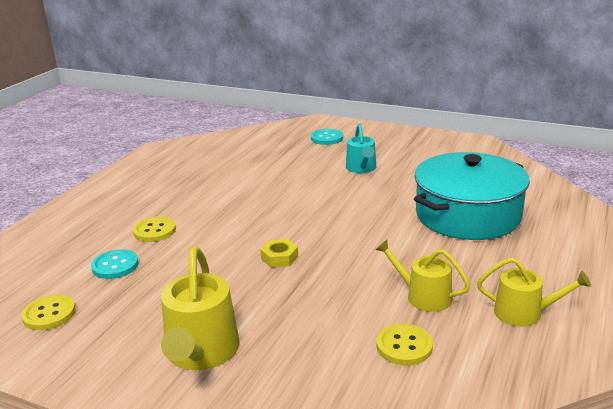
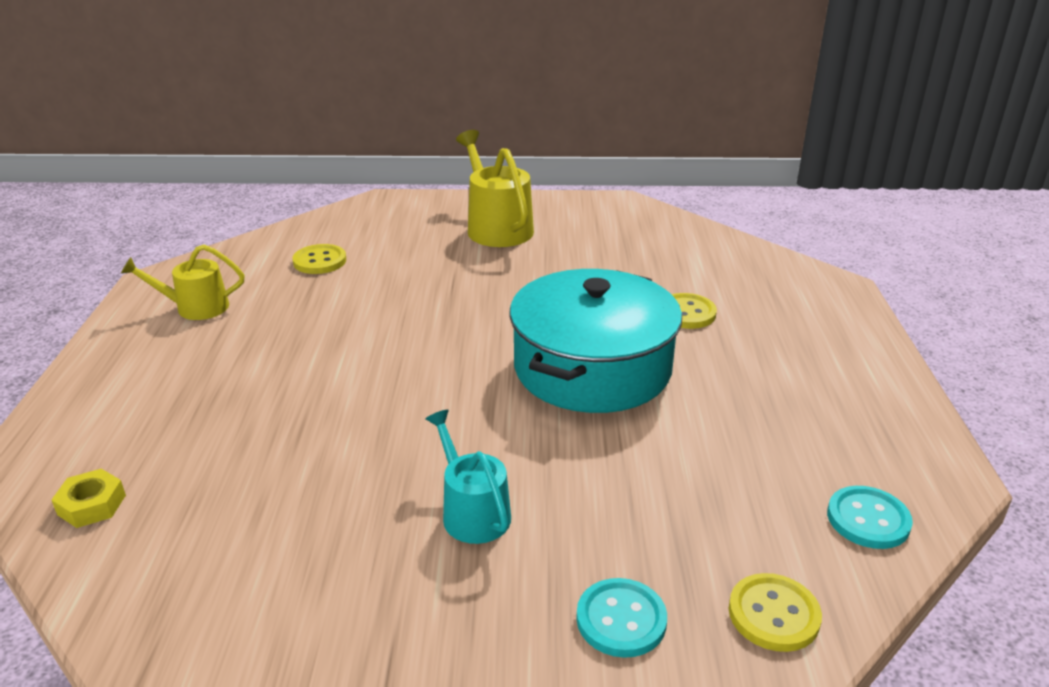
camera: 155 degrees right, 5 degrees up
yellow button [21,295,76,330] -> yellow button moved to [729,573,822,652]
turquoise button [91,249,138,279] -> turquoise button moved to [827,486,913,549]
yellow nut [260,239,298,267] -> yellow nut moved to [52,469,126,528]
yellow watering can [375,239,470,312] -> none
turquoise pot [414,152,530,240] -> turquoise pot moved to [510,269,682,413]

